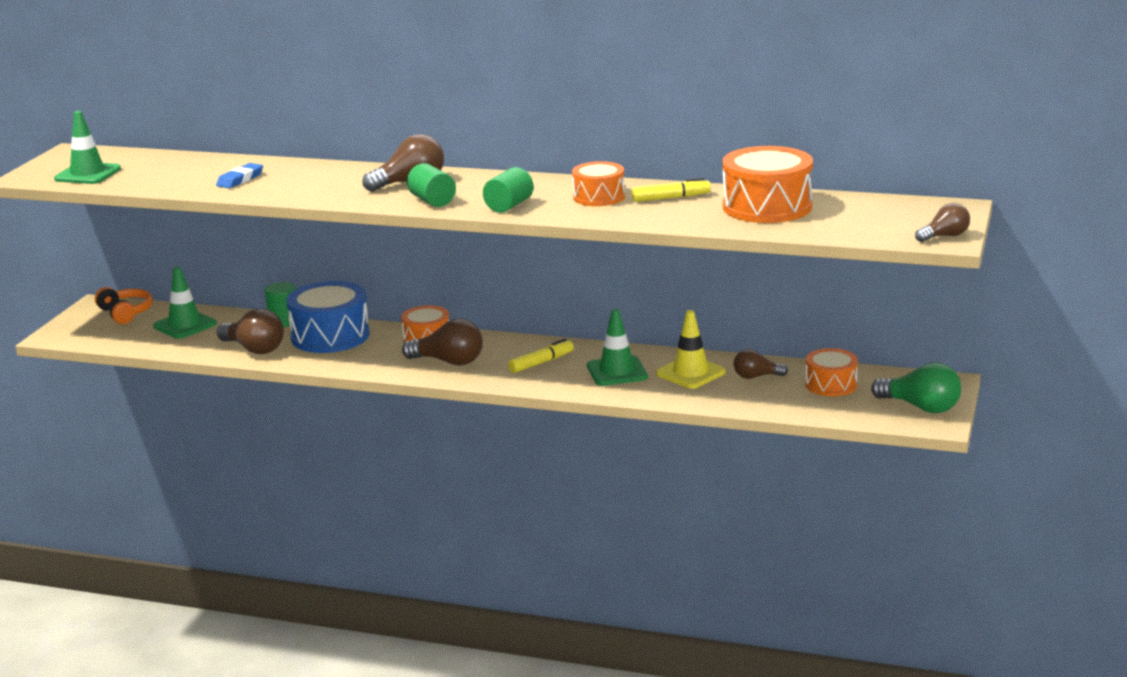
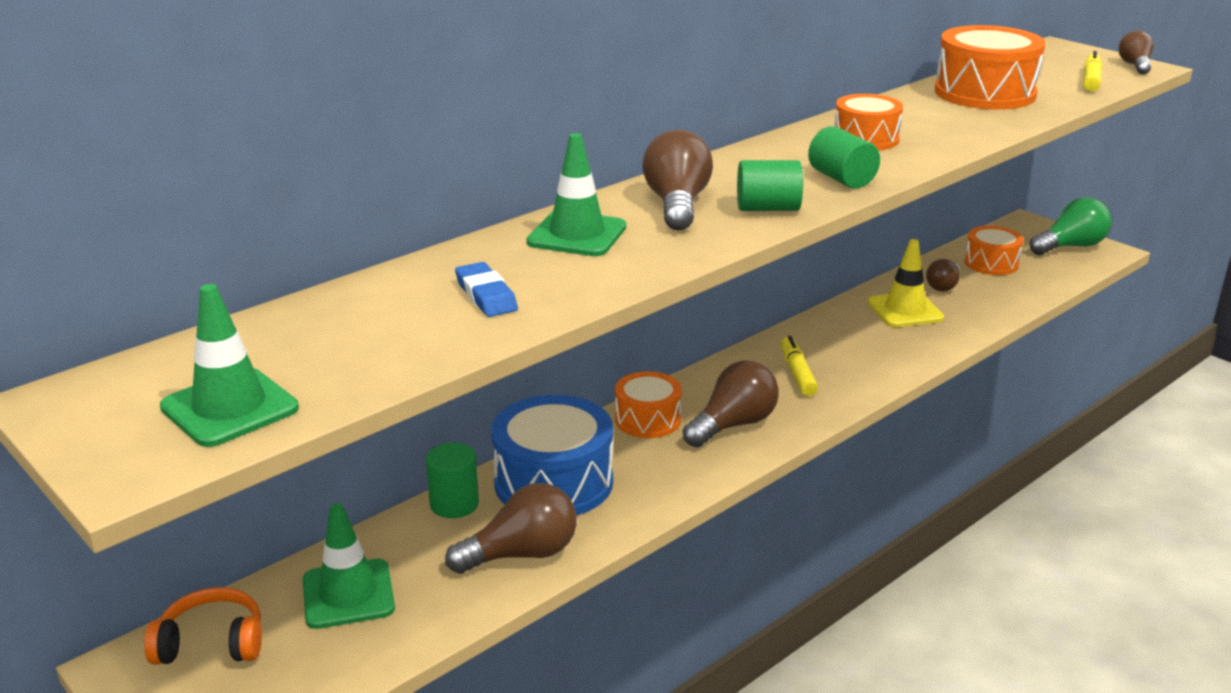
camera: 60 degrees left, 5 degrees up
green traffic cone [587,309,648,386] -> green traffic cone moved to [527,133,626,256]
yellow marker [632,178,711,202] -> yellow marker moved to [1083,51,1102,92]

